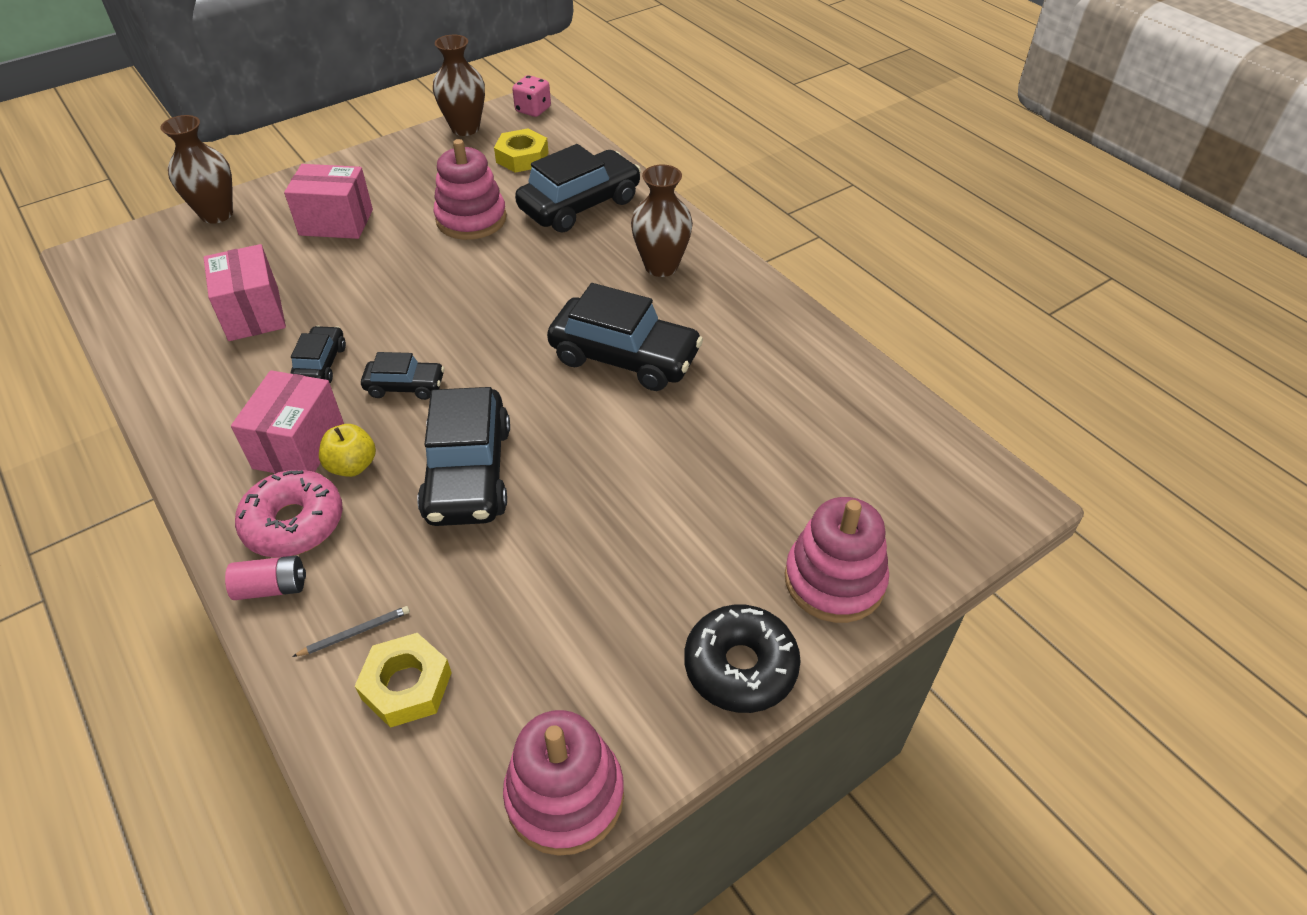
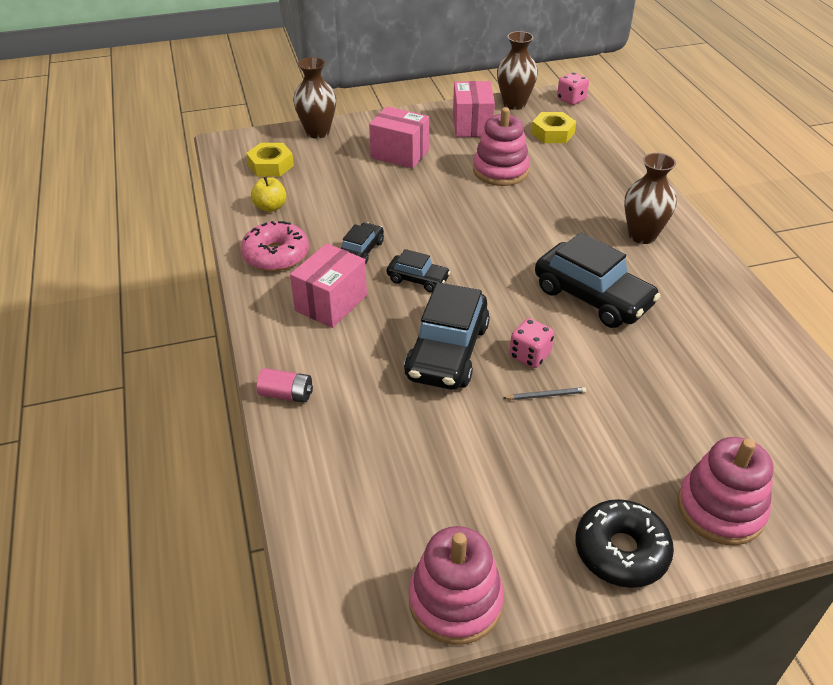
camera: 20 degrees right, 5 degrees down
pink box [203,244,286,341] -> pink box moved to [453,81,495,137]
pink donut [235,469,343,557] -> pink donut moved to [241,221,309,271]
grey pencil [292,606,410,657] -> grey pencil moved to [504,387,586,400]
yellow apple [319,424,376,477] -> yellow apple moved to [251,177,287,212]
yellow nut [355,633,452,728] -> yellow nut moved to [246,143,294,177]
black car [515,144,641,233] -> none
none -> pink dice [509,318,554,368]

